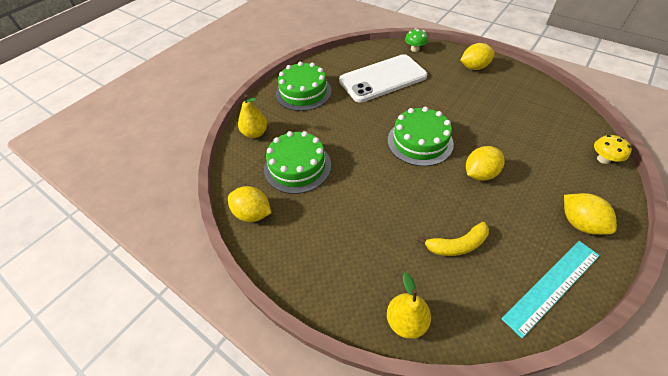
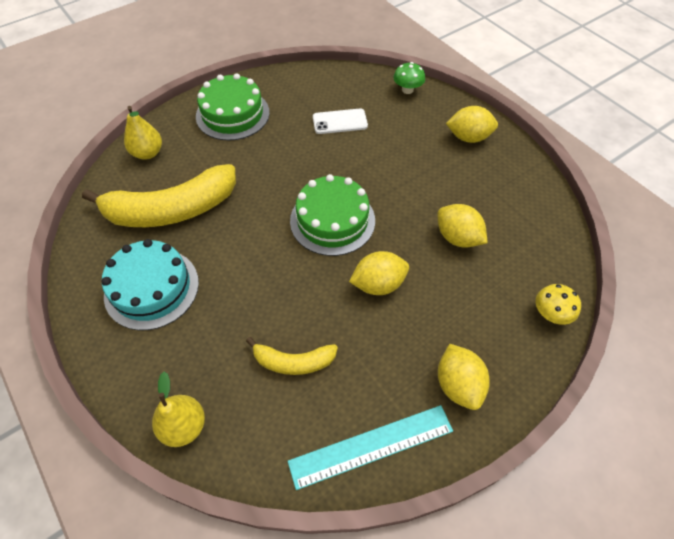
camera: 15 degrees right, 5 degrees up
yellow lemon [228,186,271,222] -> yellow lemon moved to [437,204,488,248]
green cake [264,131,331,194] -> yellow banana [82,164,236,227]
white phone [339,54,427,103] -> white phone [313,108,368,134], size x0.48
none -> turquoise cake [101,239,199,330]

